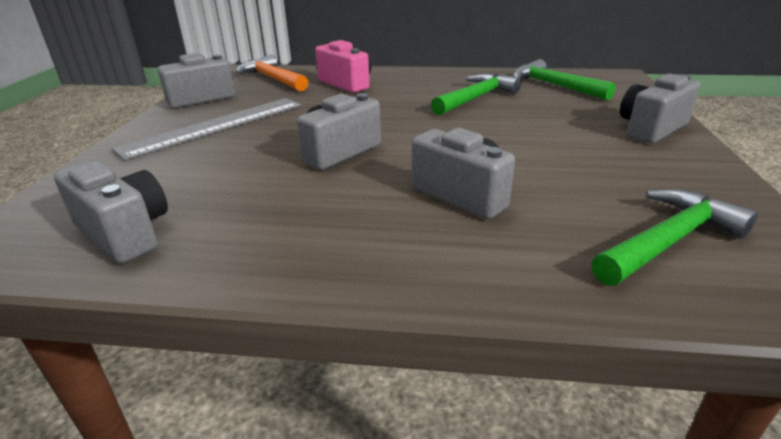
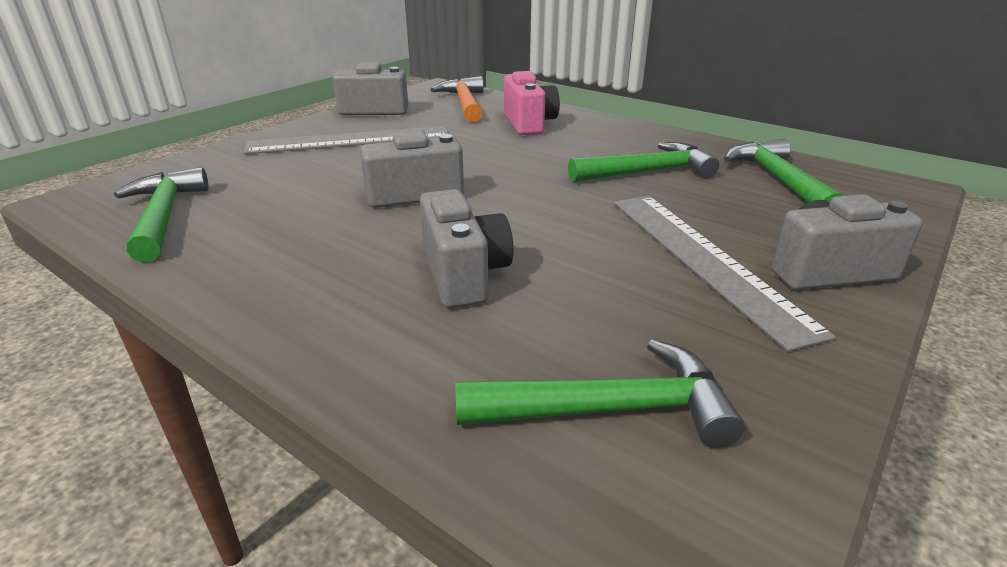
camera: 30 degrees right, 0 degrees up
grey camera [54,161,168,264] -> green hammer [114,167,209,262]
none -> grey ruler [614,196,836,352]

